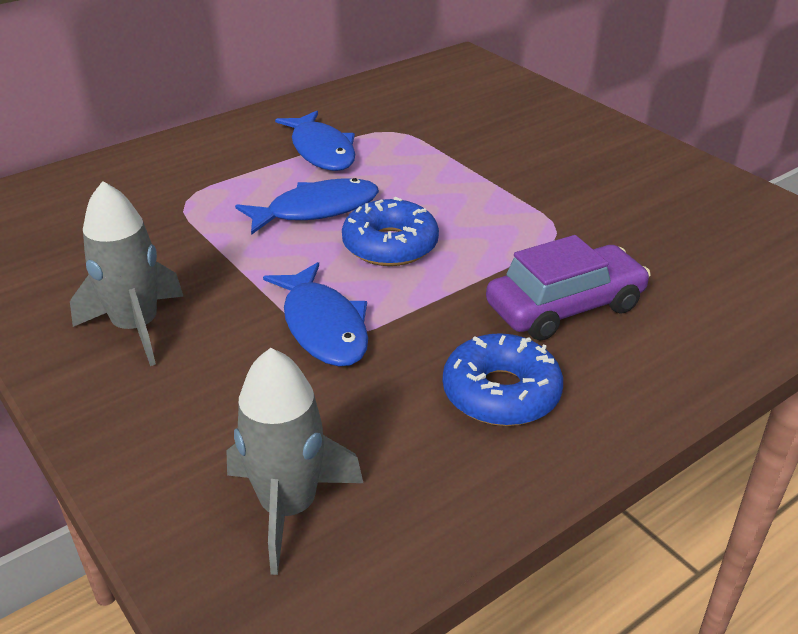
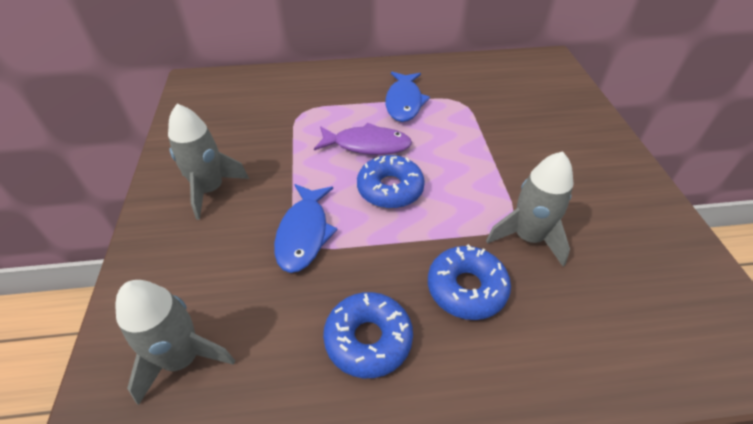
camera: 30 degrees right, 10 degrees up
blue fish [235,178,379,235] -> purple fish [314,123,412,155]
purple car [486,235,651,341] -> blue donut [428,244,511,320]
none -> grey rocket [486,152,574,267]

